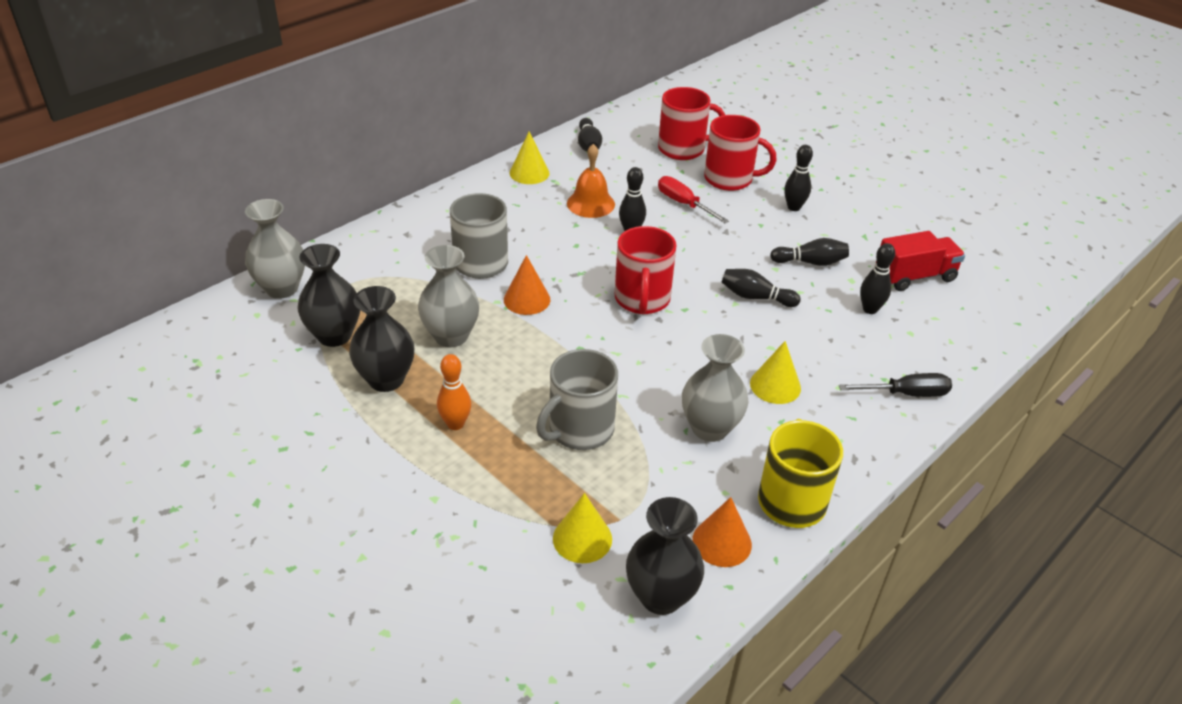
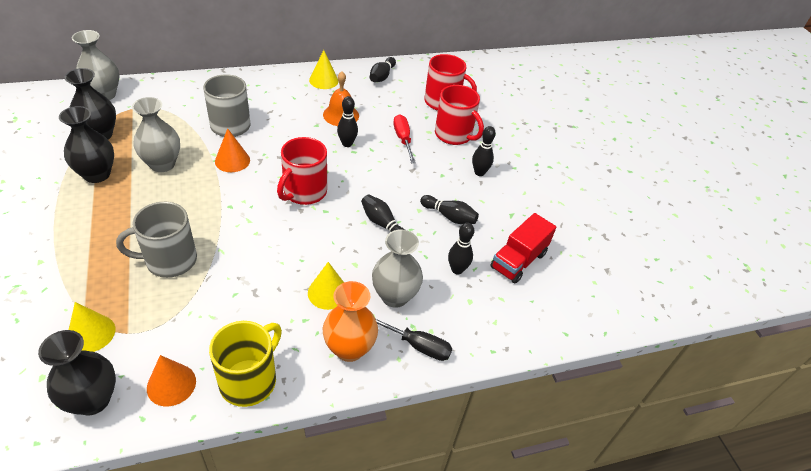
camera: 25 degrees right, 5 degrees up
orange bowling pin [437,354,471,430] -> none
grey vase [682,334,749,442] -> grey vase moved to [372,229,423,308]
red truck [876,231,965,291] -> red truck turned 120 degrees clockwise [490,213,556,283]
none -> orange vase [323,281,378,362]

